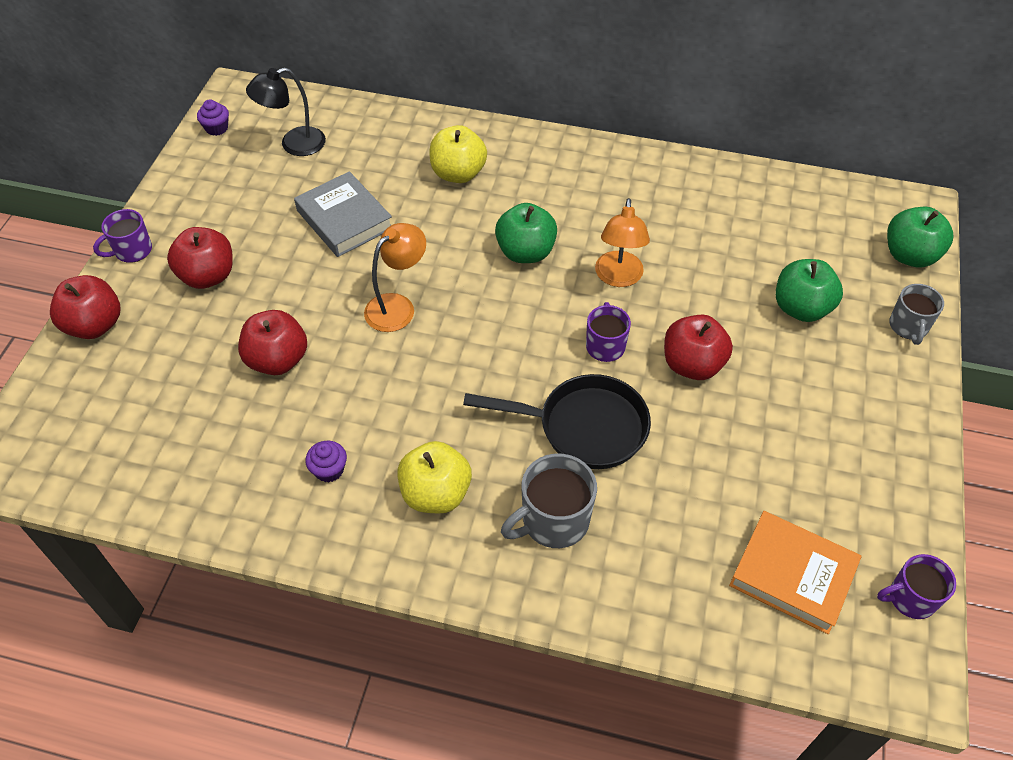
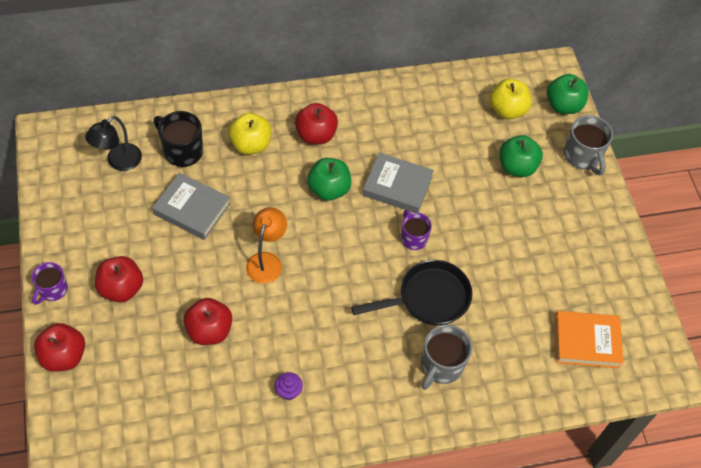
camera: 30 degrees left, 5 degrees up
purple cupcake [197,100,229,136] -> none
yellow apple [397,441,472,513] -> yellow apple moved to [490,79,531,119]
orange lamp [595,198,650,287] -> grey book [363,152,434,213]
red apple [664,315,733,380] -> red apple moved to [295,103,338,144]
purple mug [877,554,956,619] -> none
grey mug [889,284,944,345] -> grey mug [564,115,613,175], size x1.50
none -> black mug [154,111,203,167]

